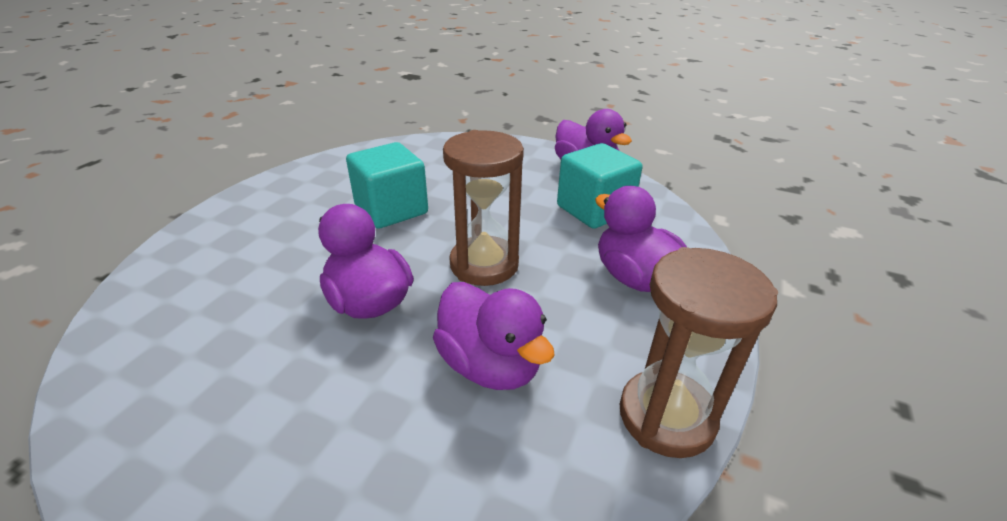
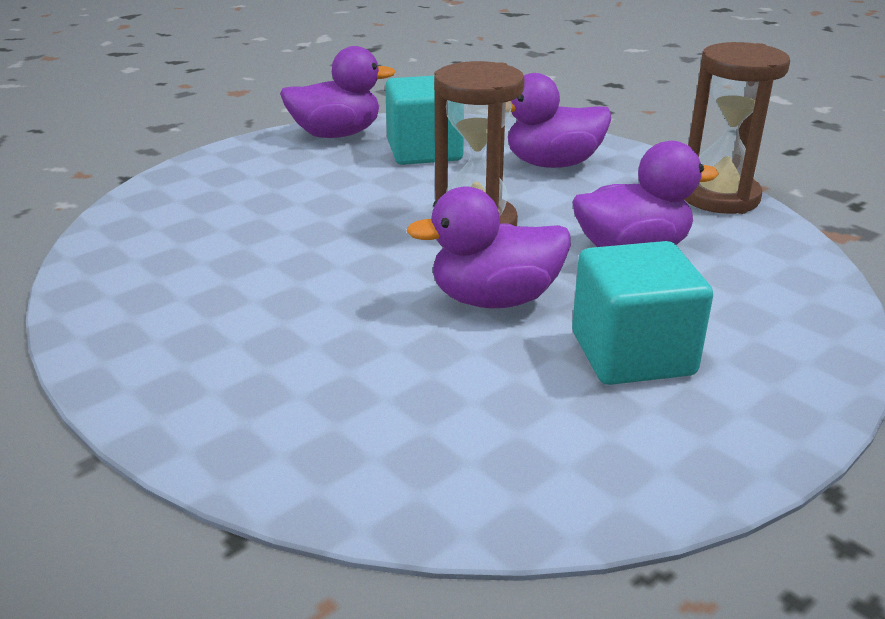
camera: 65 degrees left, 5 degrees down
turquoise cube [346,142,428,229] -> turquoise cube moved to [572,241,713,385]

